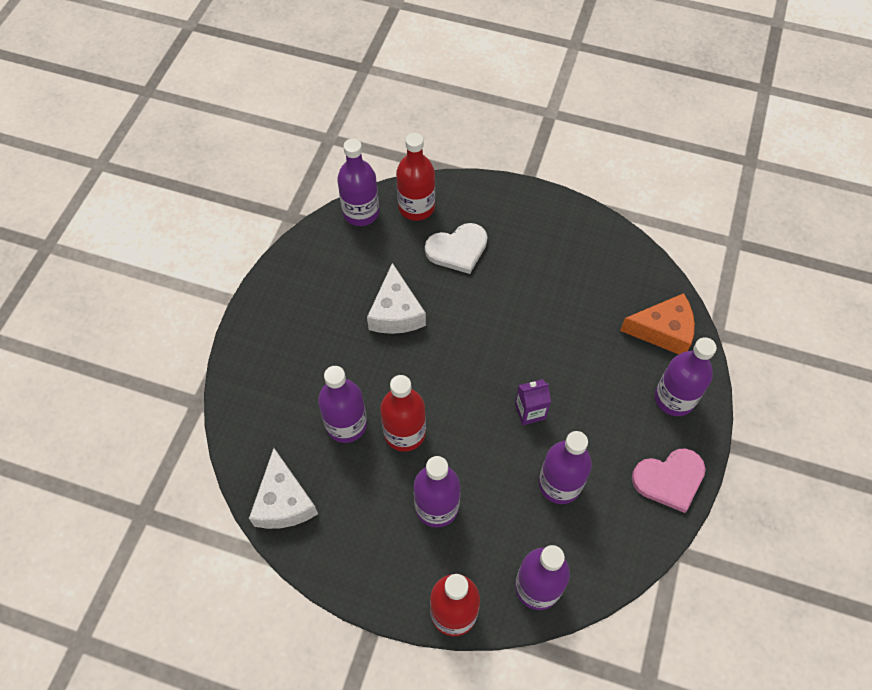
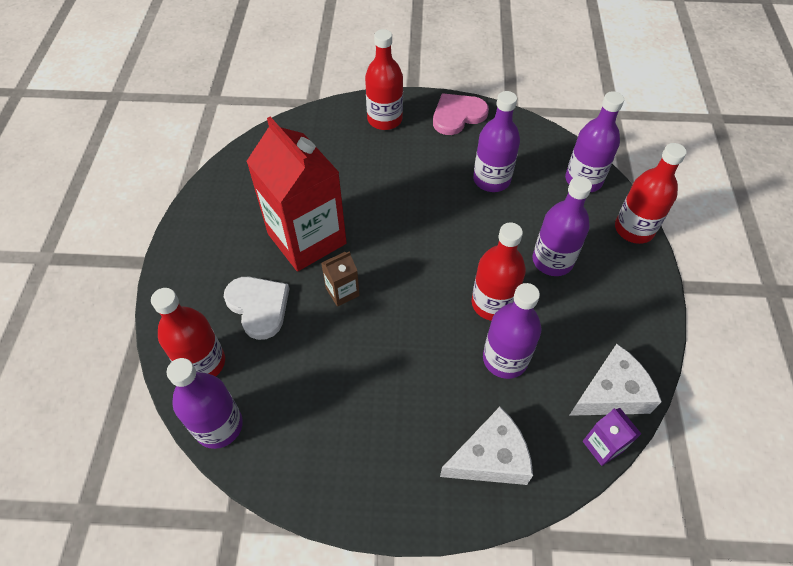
camera: 105 degrees left, 5 degrees down
white cheese [367,263,426,334] -> white cheese moved to [440,407,533,485]
purple carton [515,379,551,425] -> purple carton moved to [583,408,641,466]
orange cheese [620,293,695,354] -> none
pink heart [632,448,706,513] -> pink heart turned 90 degrees counterclockwise [433,94,489,135]
purple bottle [655,337,717,416] -> red bottle [365,29,403,130]
none -> red carton [246,117,347,272]
none -> brown carton [321,251,360,307]

